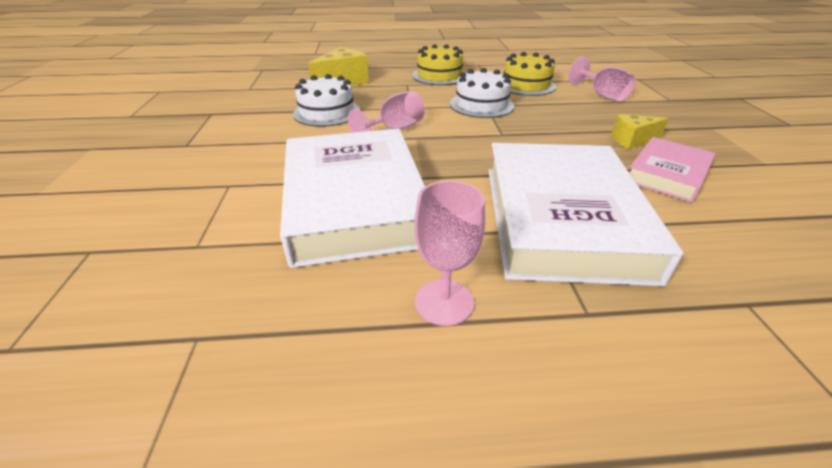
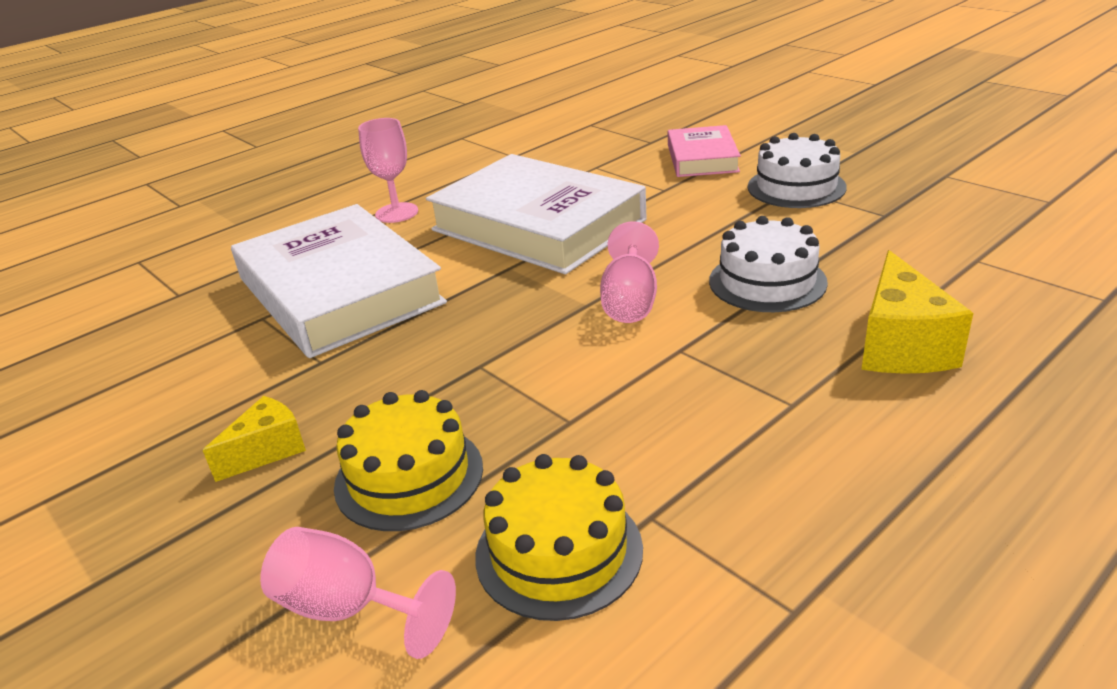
camera: 145 degrees right, 5 degrees down
yellow cake [412,44,465,85] -> yellow cake moved to [334,390,483,531]
white cake [450,68,514,118] -> white cake moved to [748,133,847,208]
pink book [630,137,716,203] -> pink book moved to [668,125,741,177]

